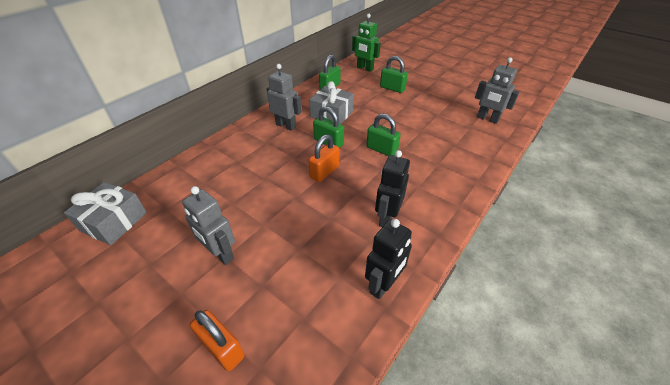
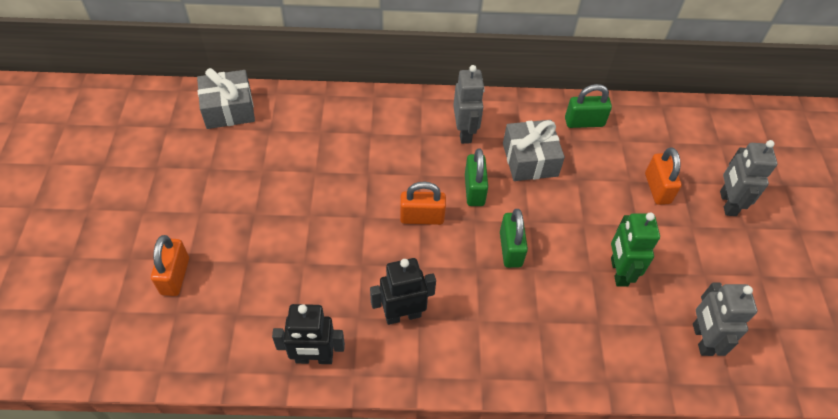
camera: 50 degrees right, 10 degrees up
grey robot [182,186,235,265] -> grey robot moved to [720,140,778,216]
green robot [352,14,381,72] -> green robot moved to [611,212,660,287]
green padlock [380,56,408,93] -> orange padlock [645,147,682,205]

